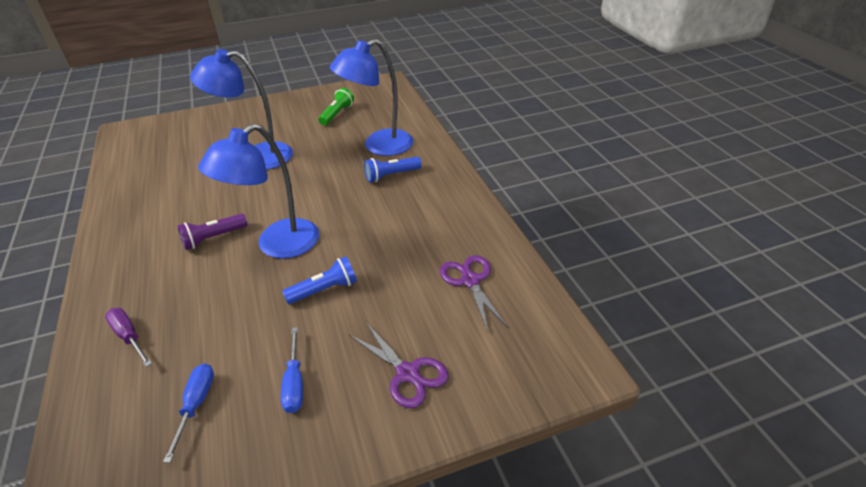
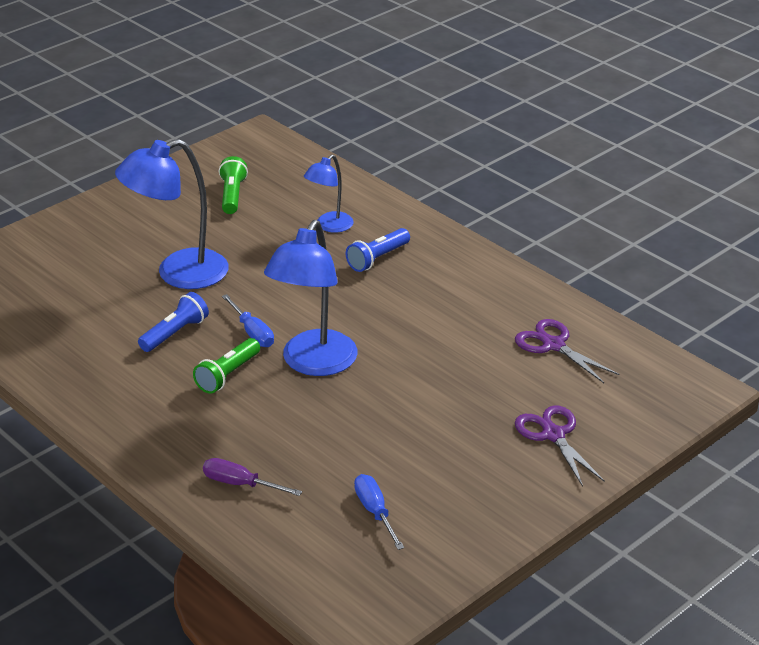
camera: 25 degrees left, 5 degrees down
purple flashlight [177,214,248,250] -> green flashlight [193,338,260,394]
blue screwdriver [281,327,303,413] -> blue screwdriver moved to [222,294,274,347]
blue flashlight [282,256,357,304] -> blue flashlight moved to [138,292,209,352]
blue lamp [330,39,413,156] -> blue lamp [304,155,354,233], size x0.55
purple scissors [349,322,449,408] -> purple scissors turned 135 degrees counterclockwise [515,406,605,487]

